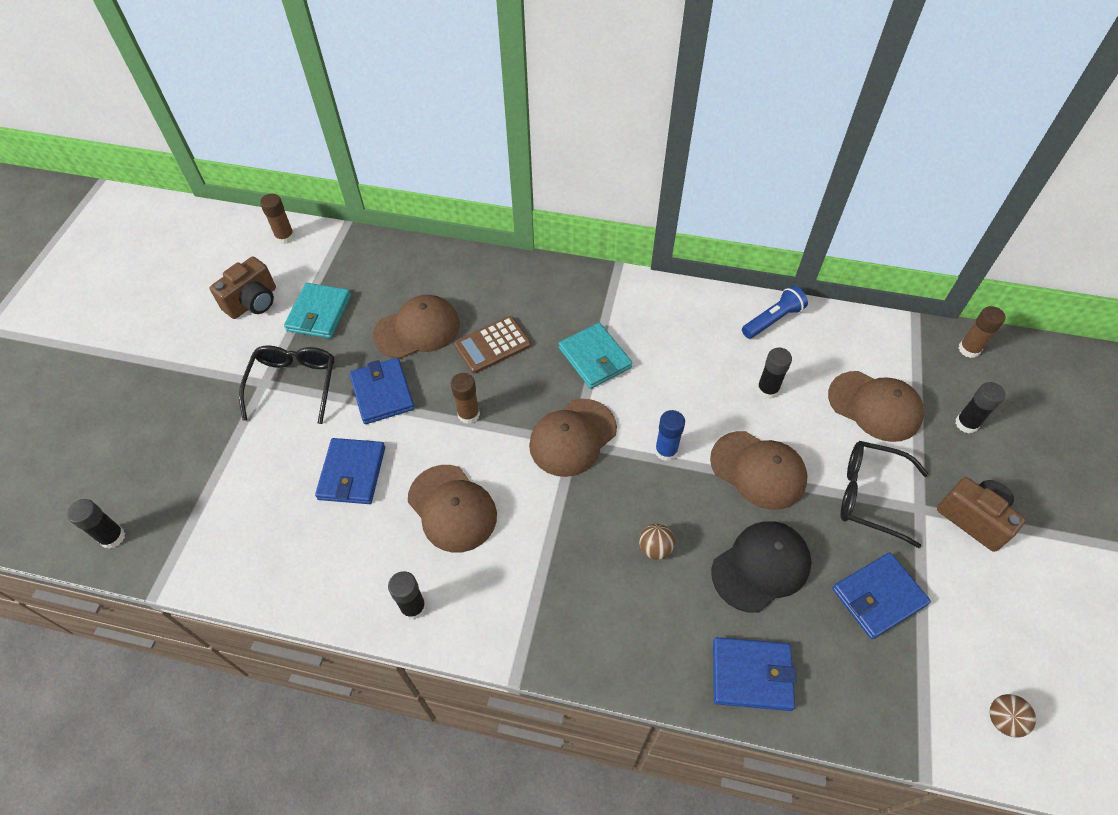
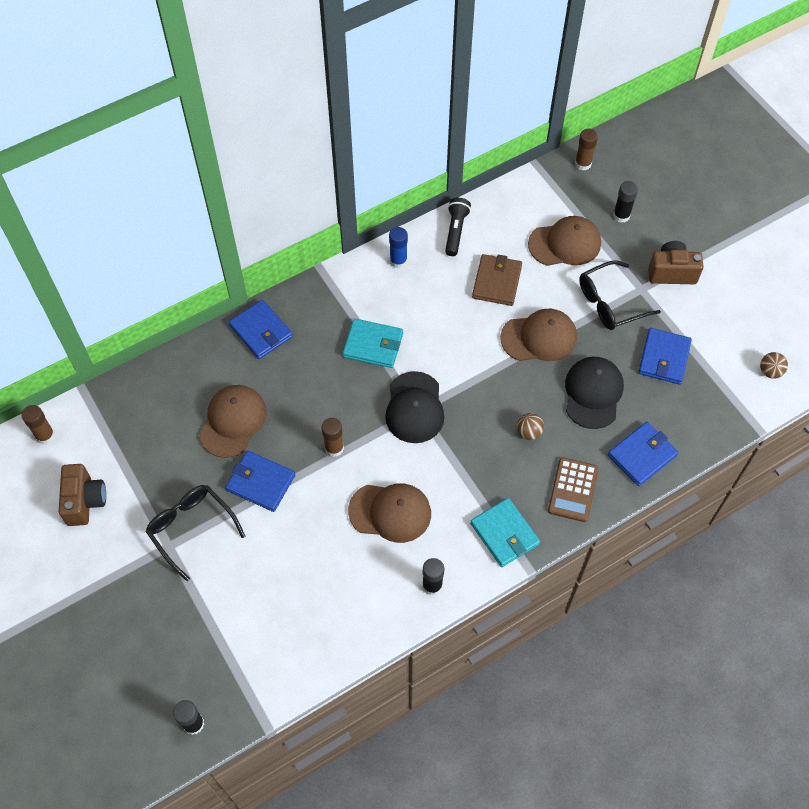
camera: 45 degrees left, 5 degrees up
turquoise wallet [284,283,351,338] -> turquoise wallet moved to [470,498,540,567]
blue wallet [315,438,385,504] -> blue wallet moved to [229,300,293,359]
brown calculator [454,316,531,373] -> brown calculator moved to [548,457,599,522]
brown cap [529,399,617,477] -> black cap [385,371,445,443]
blue glue stick [655,410,685,461] -> blue glue stick moved to [389,227,408,268]
blue flashlight [742,286,808,339] -> black flashlight [445,198,471,256]
black glue stick [757,348,792,399] -> brown wallet [472,254,522,306]

